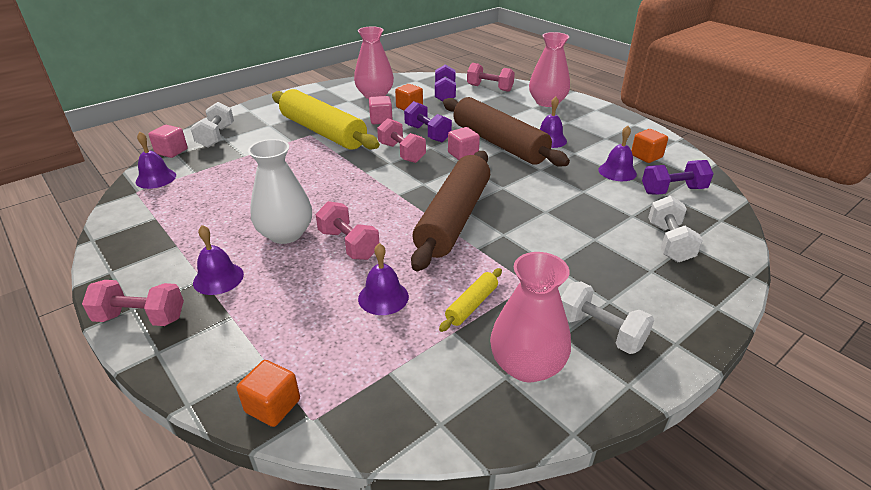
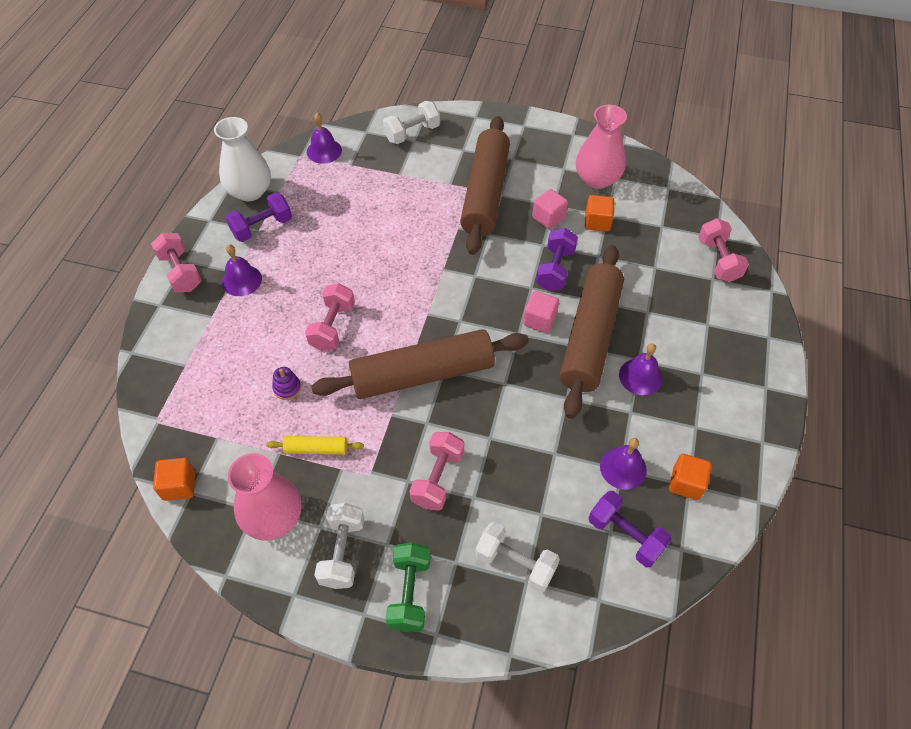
camera: 55 degrees right, 20 degrees up
pink cube [149,125,188,158] -> none
orange cube [237,360,300,427] -> orange cube moved to [153,458,196,501]
white vase [248,139,312,244] -> white vase moved to [214,117,271,201]
yellow rolling pin [272,89,380,150] -> brown rolling pin [460,116,510,255]
purple bell [358,243,409,315] -> purple stacking toy [272,367,301,400]
pink dumbbell [377,118,426,163] -> pink dumbbell moved to [410,432,464,511]
purple dumbbell [435,64,456,101] -> purple dumbbell moved to [226,192,292,242]
pink vase [529,32,570,107] -> none
white dumbbell [648,196,703,262] -> white dumbbell turned 60 degrees clockwise [475,522,560,593]
none -> green dumbbell [385,543,431,632]

